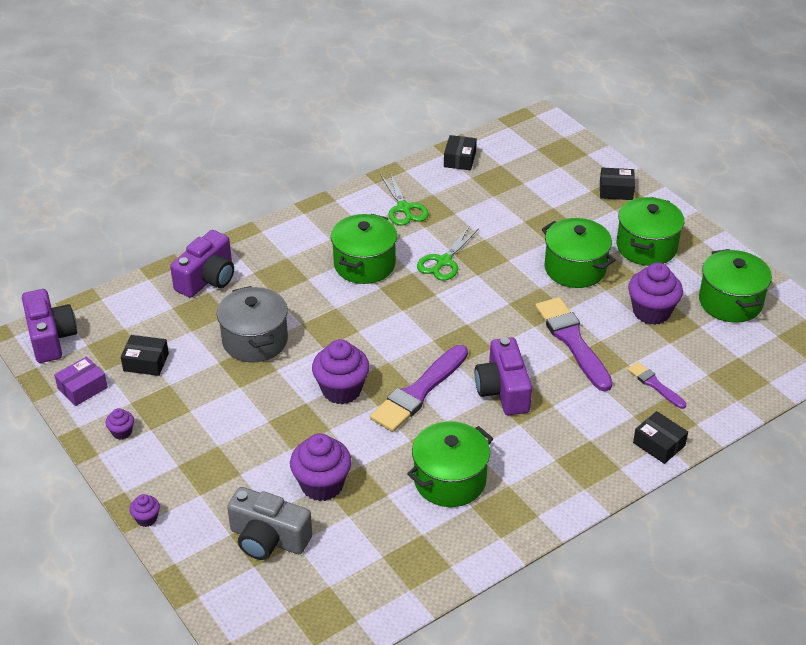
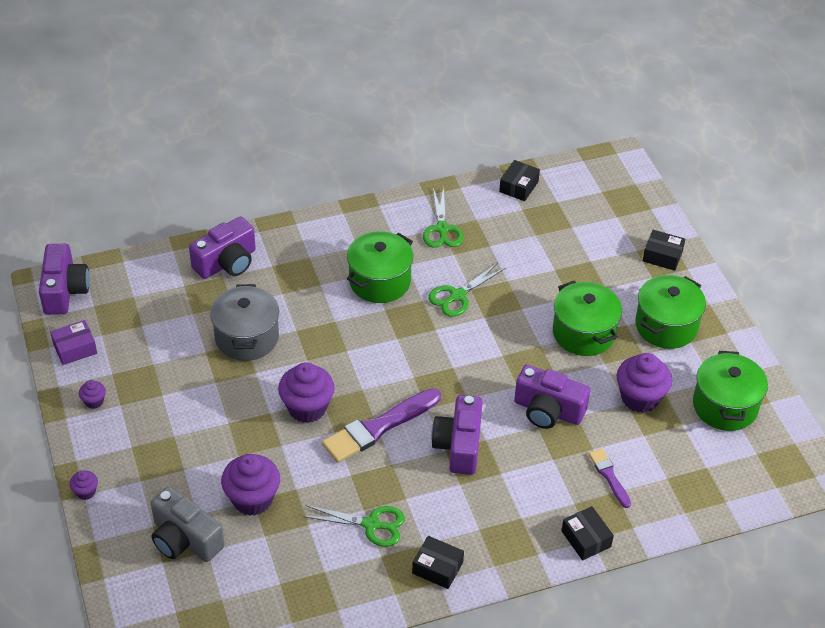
camera: 15 degrees right, 5 degrees up
black box [121,335,169,376] -> black box moved to [412,536,464,589]
green pot [407,422,494,507] -> green scissors [303,505,405,547]
purple brush [535,297,613,391] -> purple camera [514,365,590,429]

